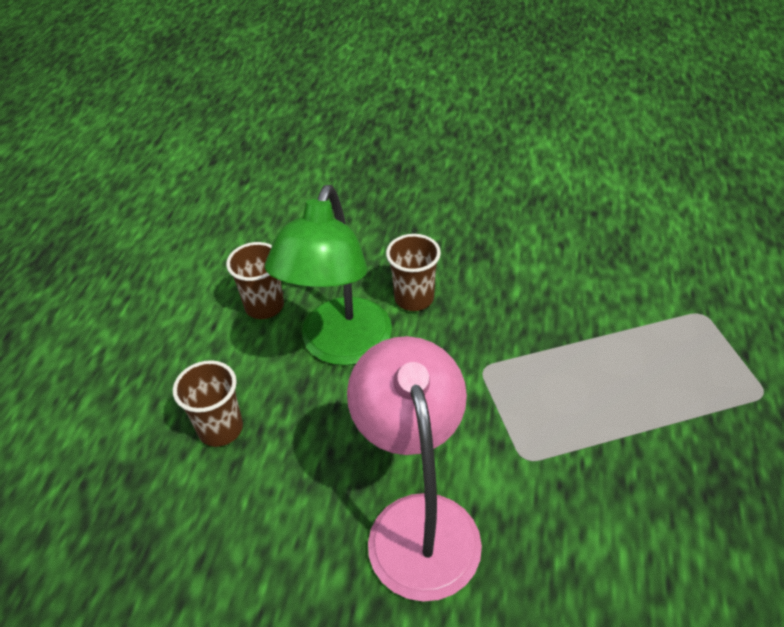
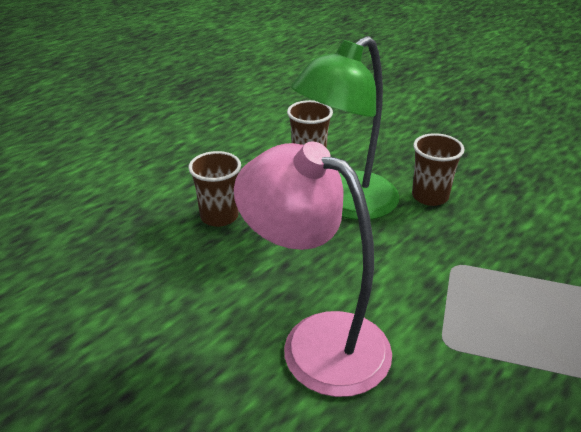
camera: 30 degrees right, 10 degrees down
pink lamp [347,336,482,602] -> pink lamp turned 75 degrees counterclockwise [234,142,392,397]

